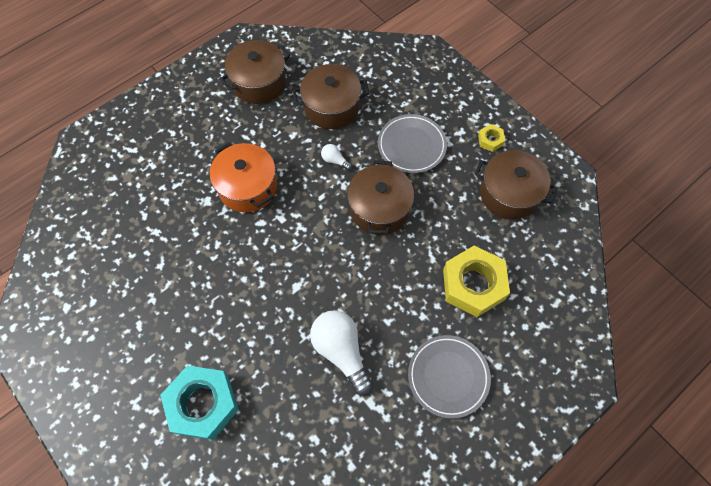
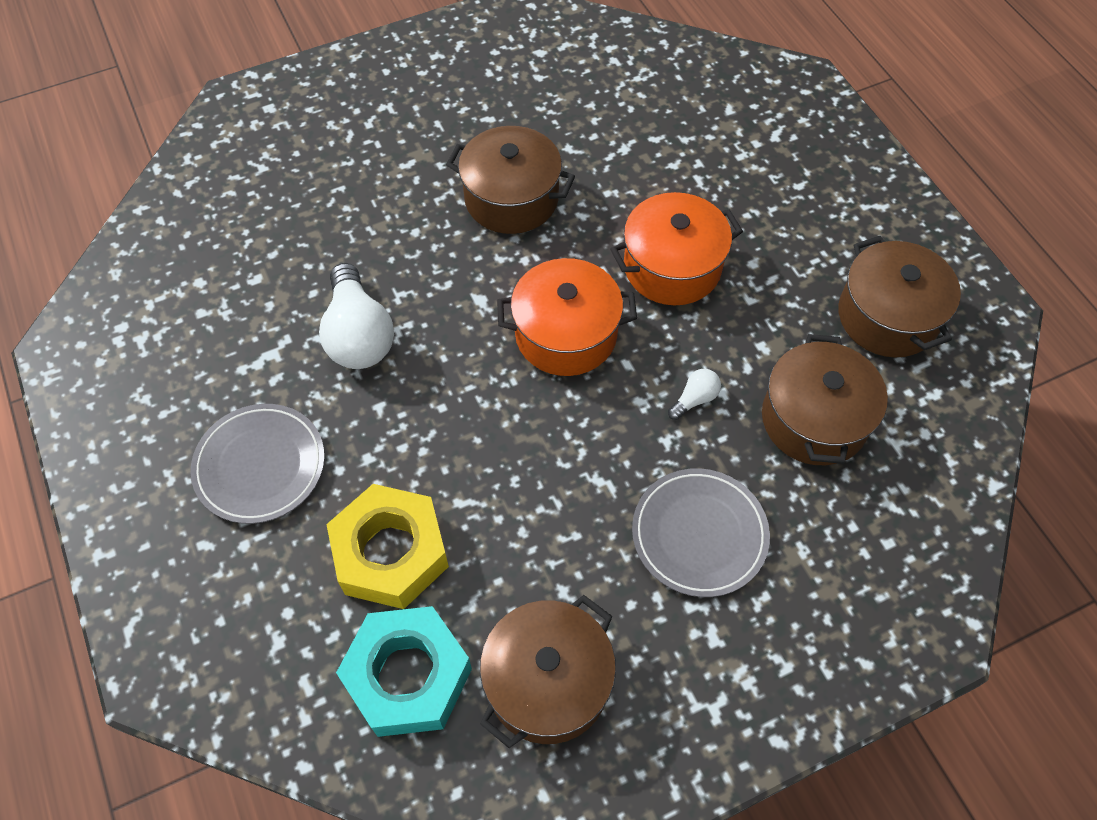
camera: 105 degrees right, 5 degrees down
turquoise nut [160,365,239,440] -> turquoise nut moved to [336,606,472,737]
white light bulb [310,310,373,395] -> white light bulb turned 90 degrees clockwise [319,263,394,369]
brown pot [347,160,414,235] -> brown pot moved to [446,126,575,234]
yellow nut [478,124,505,152] -> none
none -> orange pot [497,258,637,376]

